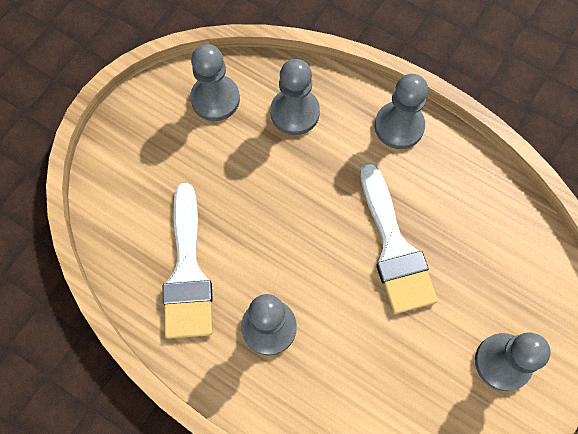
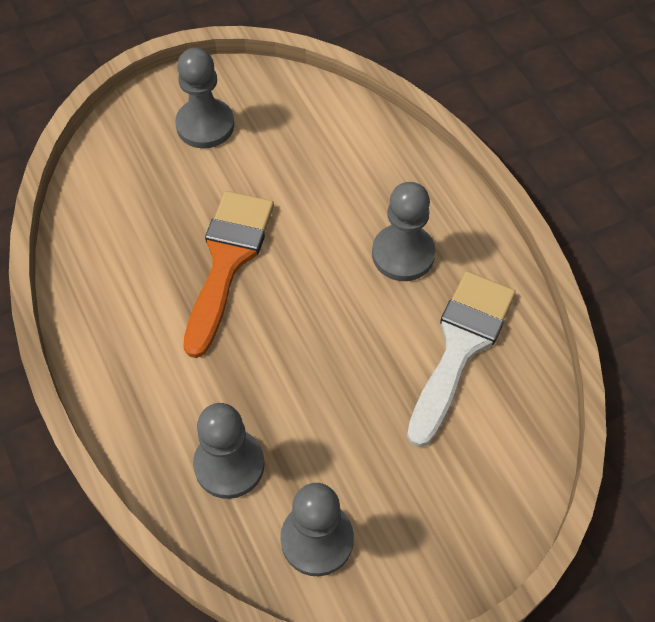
camera: 150 degrees left, 10 degrees down
white brush [360,162,438,314] -> orange brush [183,191,274,358]
grey pawn [375,74,428,149] -> none

